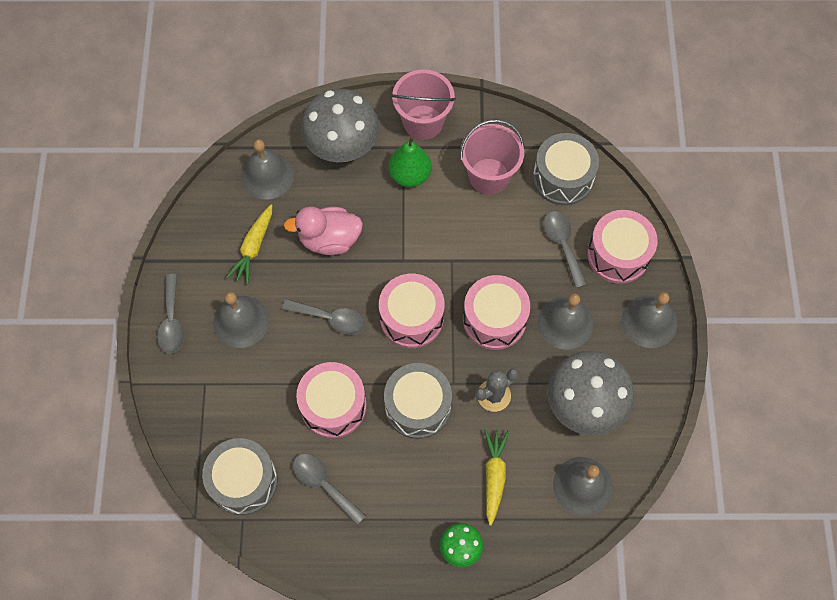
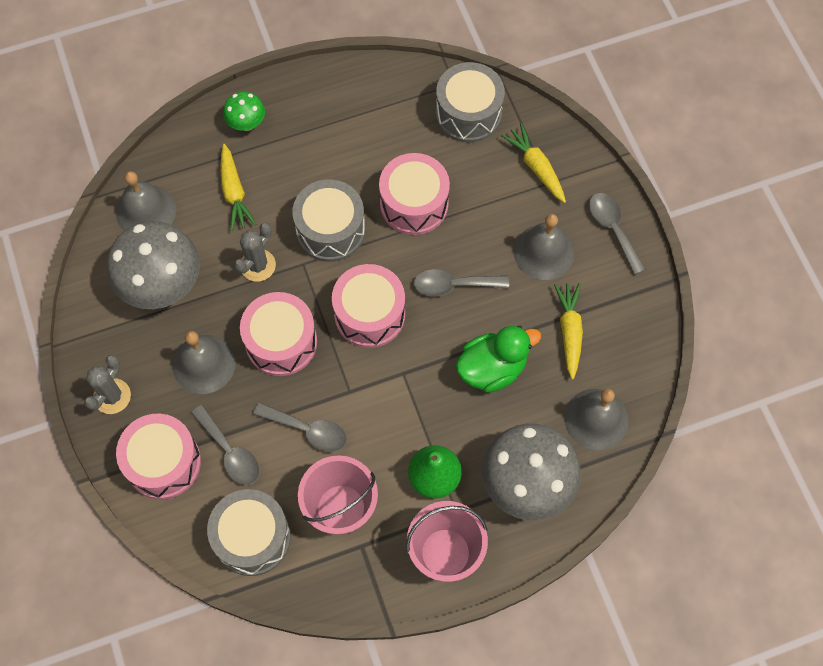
camera: 160 degrees right, 0 degrees up
pink duck [283,207,363,255] -> green duck [456,326,541,393]
grey spoon [293,454,366,525] -> grey spoon moved to [253,402,347,452]
grey bell [622,292,677,348] -> grey cactus [84,355,131,414]
none -> yellow carrot [501,124,566,203]

